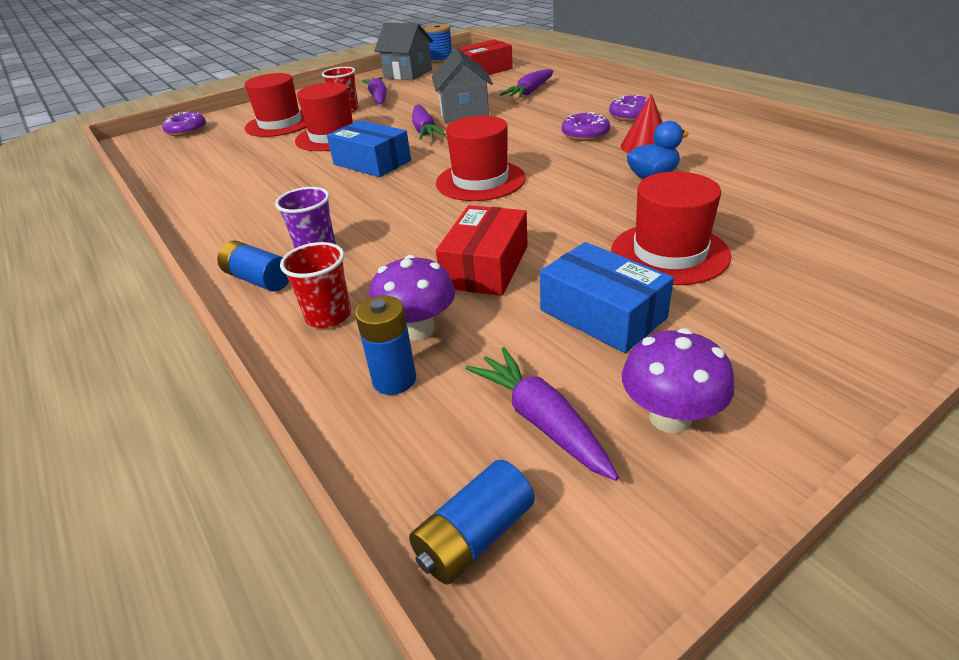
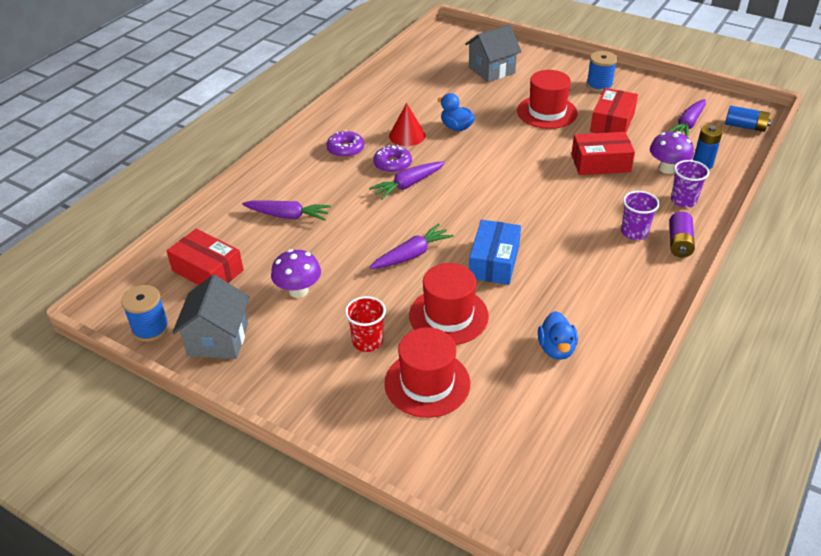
camera: 115 degrees left, 5 degrees up
purple donut [162,112,206,136] -> none
blue battery [217,241,289,291] -> purple battery [669,212,695,257]
red cup [280,242,351,328] -> purple cup [671,160,709,207]
purple carrot [362,77,387,104] -> purple carrot moved to [369,162,445,200]
grey house [432,48,493,122] -> grey house moved to [465,25,522,82]
red hat [436,116,526,201] -> none
blue box [540,242,674,353] -> red box [590,88,638,133]
purple mushroom [622,328,735,433] -> purple mushroom moved to [271,249,321,298]
none -> blue duck [538,311,578,360]
none -> blue spool [586,51,617,92]

